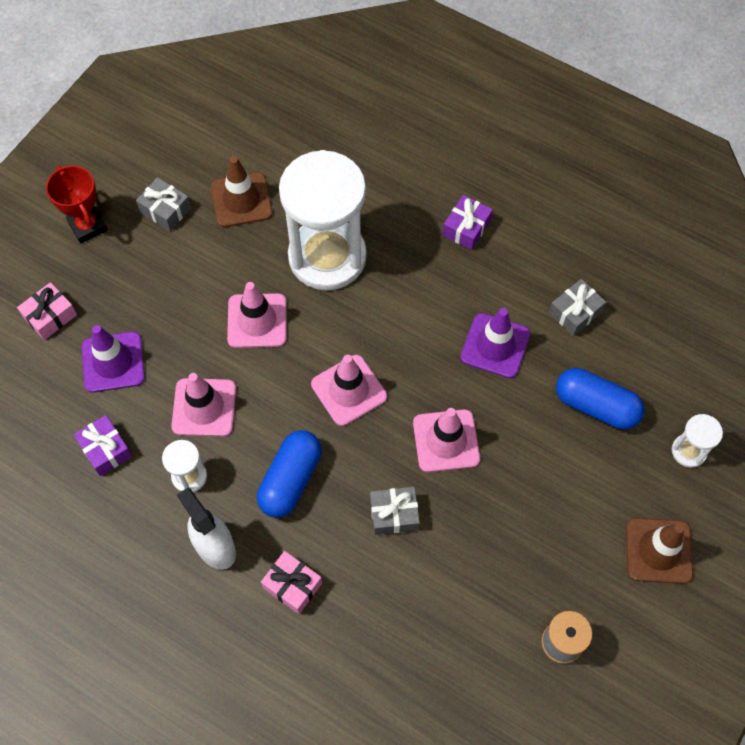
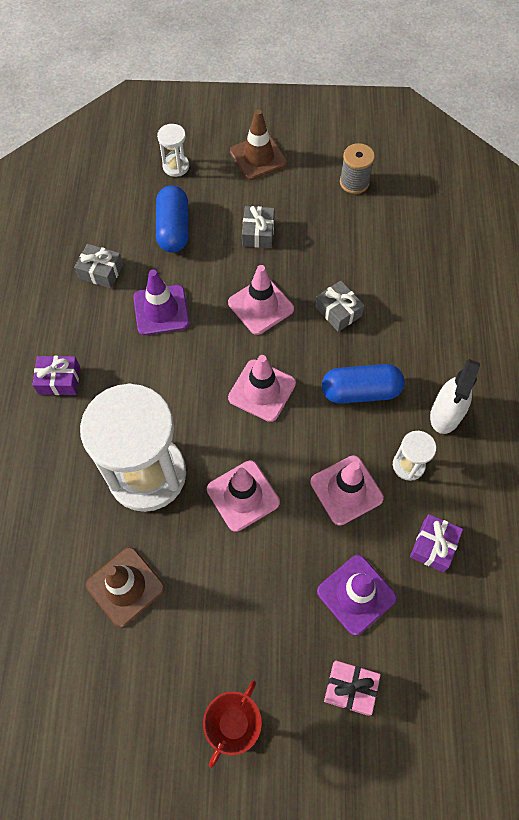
camera: 120 degrees left, 0 degrees up
grey gift [136,177,191,231] -> grey gift moved to [242,206,275,248]
pink gift [261,551,322,614] -> none

